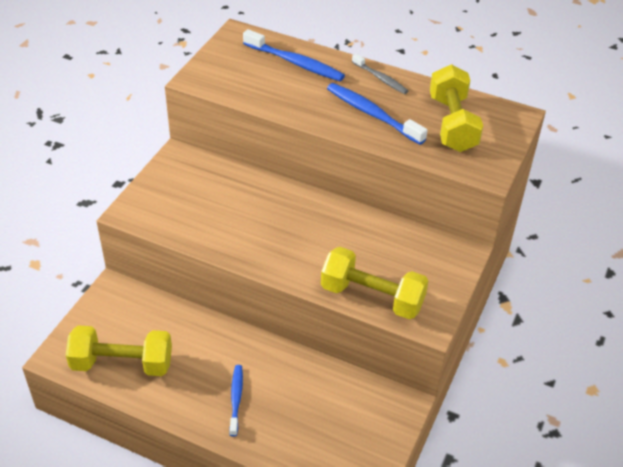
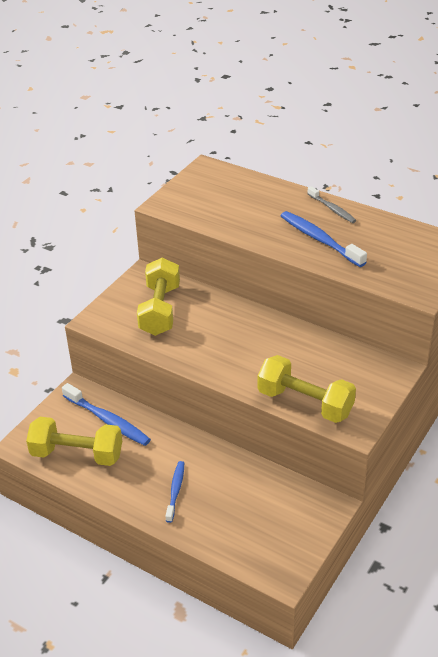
camera: 10 degrees right, 5 degrees down
blue toothbrush [243,29,345,81] -> blue toothbrush moved to [62,383,151,446]
yellow dumbbell [430,64,483,152] -> yellow dumbbell moved to [137,258,180,336]

